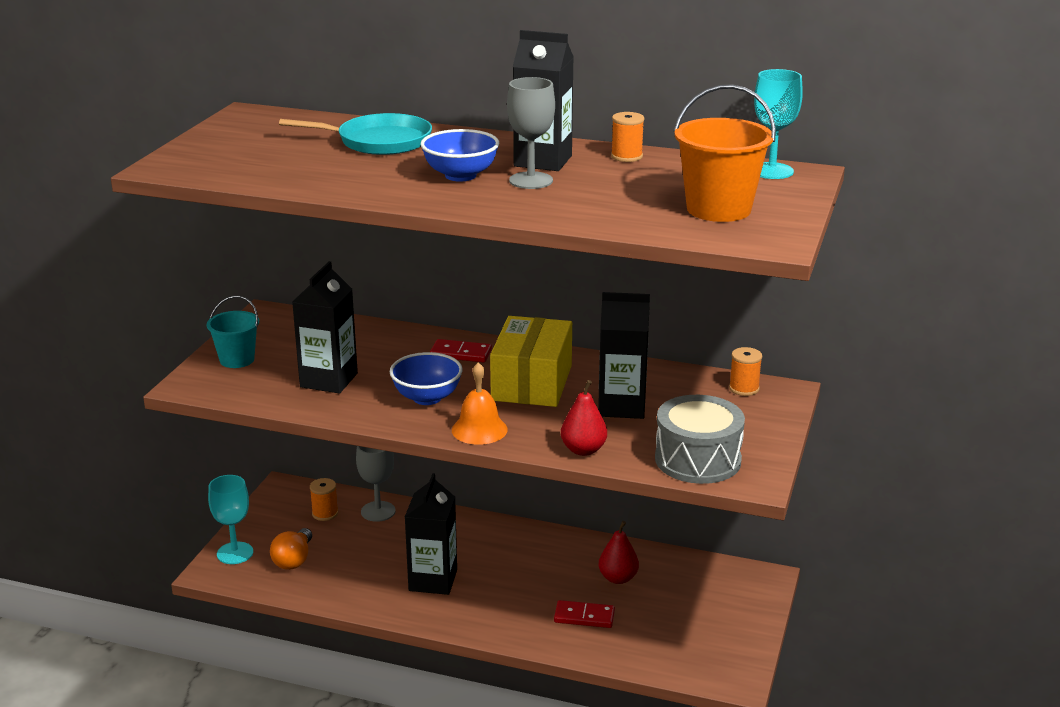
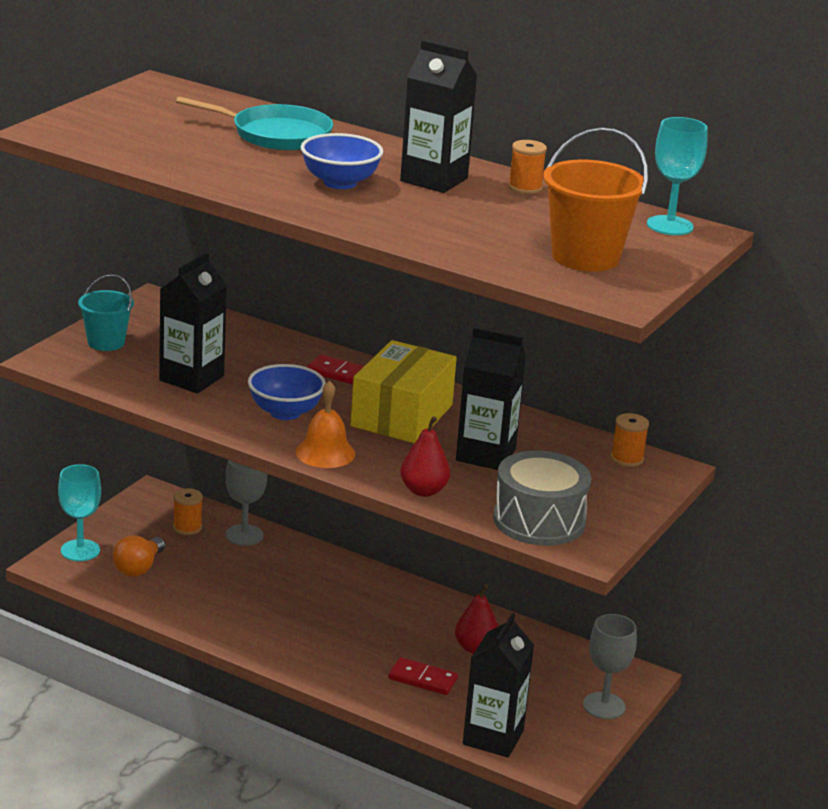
camera: 10 degrees right, 0 degrees up
black carton [405,473,457,595] -> black carton moved to [463,613,534,758]
grey goblet [507,77,555,189] -> grey goblet moved to [583,614,637,719]

